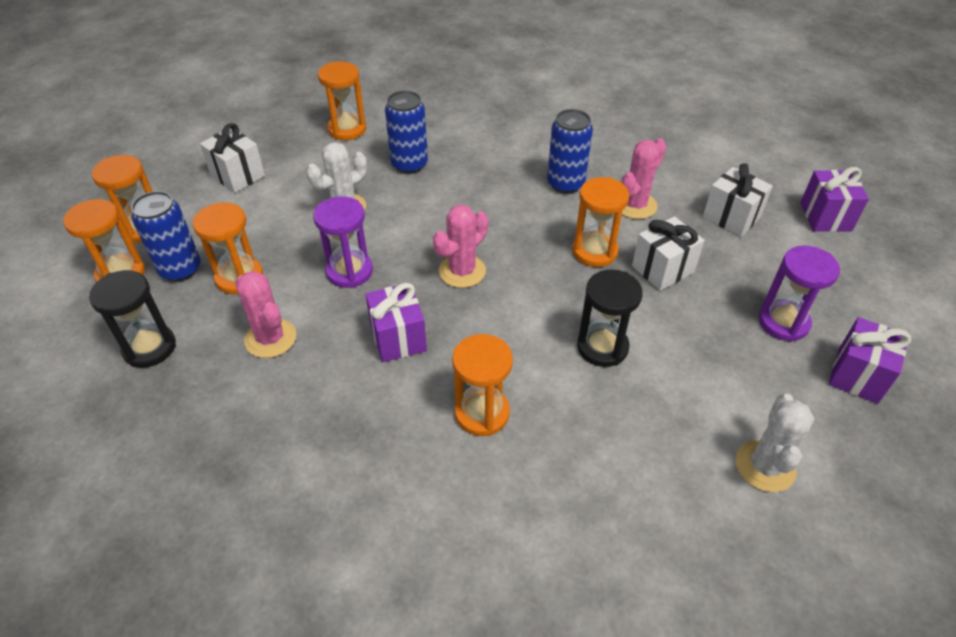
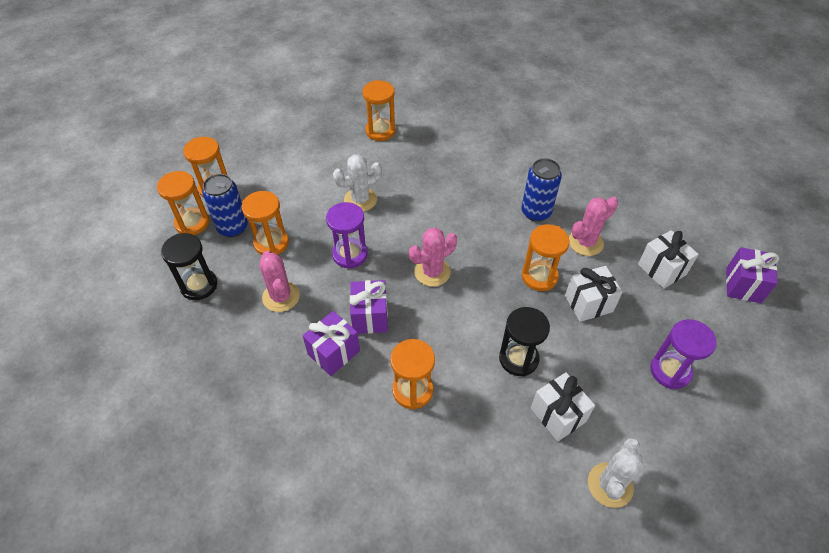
camera: 15 degrees right, 5 degrees up
white gift [200,123,265,193] -> white gift moved to [531,372,595,441]
blue can [385,91,428,174] -> none
purple gift [829,317,911,404] -> purple gift moved to [303,311,360,376]

